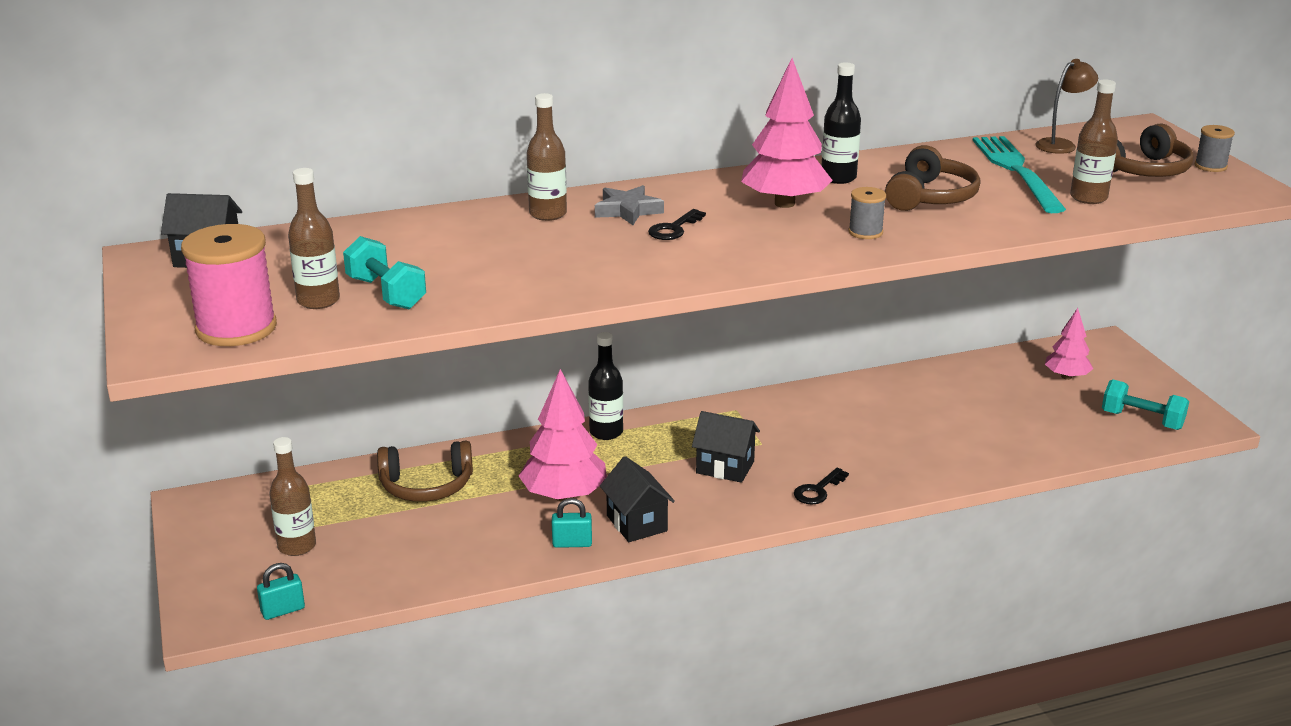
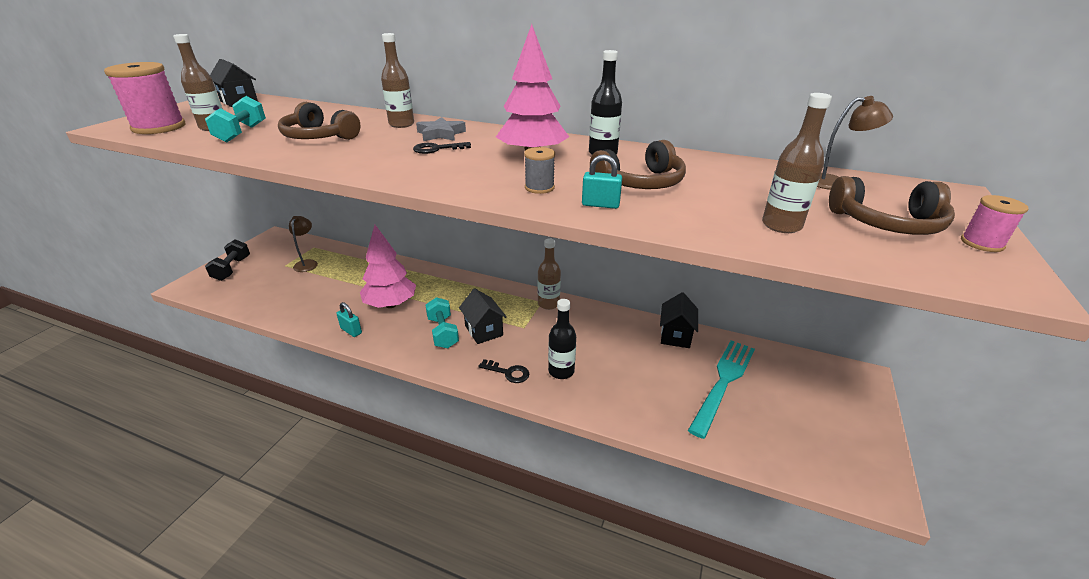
camera: 40 degrees right, 5 degrees up
turquoise padlock [257,563,305,620] -> turquoise padlock moved to [582,154,622,209]
brown bottle [270,437,316,556] -> brown bottle moved to [538,238,561,310]
brown headphones [377,441,473,502] -> brown headphones moved to [278,102,360,140]
black bottle [588,332,623,440] -> black bottle moved to [548,299,576,379]
black house [600,456,675,542] -> black house moved to [660,292,698,348]
black key [794,468,849,505] -> black key turned 150 degrees counterclockwise [478,359,529,383]
turquoise fork [972,136,1066,213] -> turquoise fork moved to [688,340,755,439]
pink tree [1045,308,1093,380] -> none
turquoise dumbbell [1102,380,1189,430] -> turquoise dumbbell moved to [425,297,459,349]
grey spool [1195,125,1235,172] -> pink spool [961,195,1029,252]
none -> black dumbbell [205,239,250,281]
none -> brown lamp [289,216,318,272]

